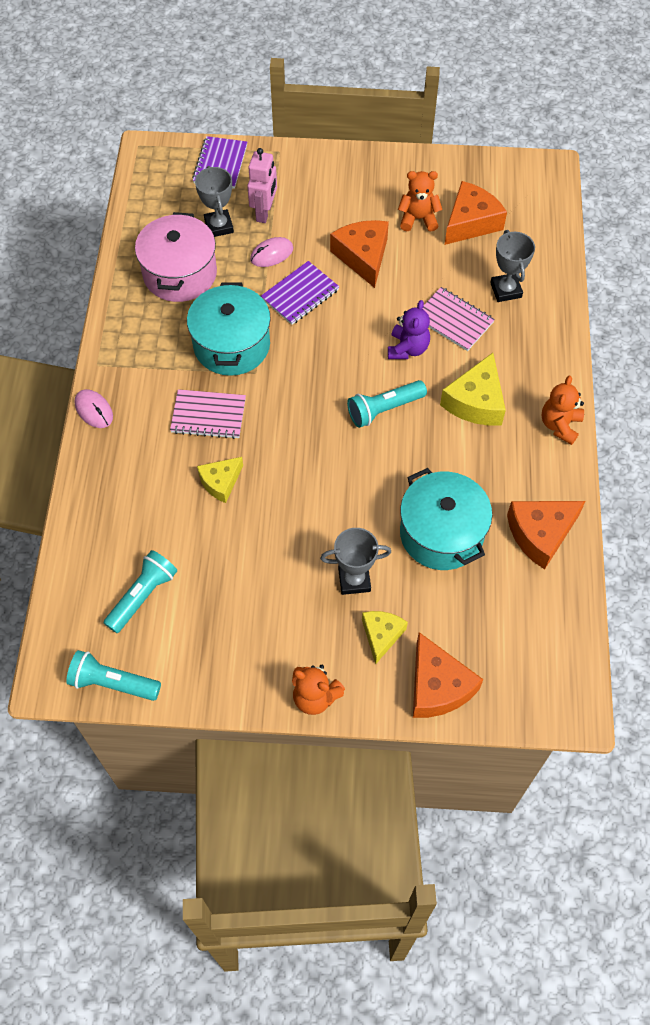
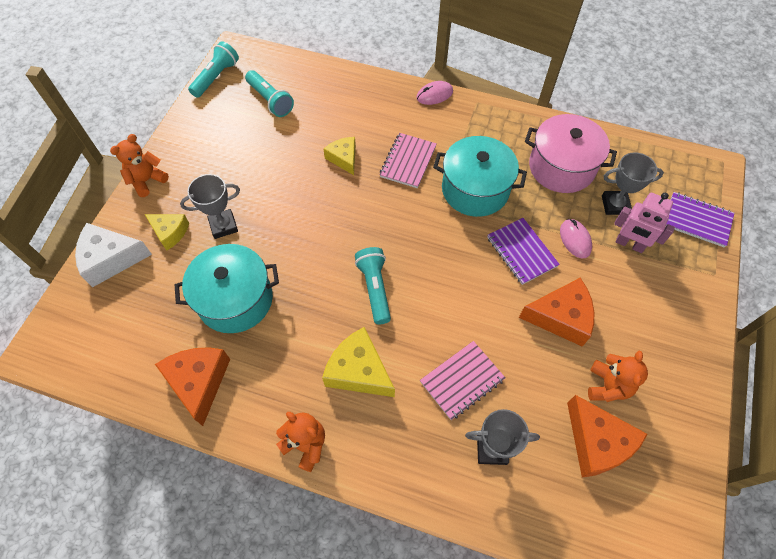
camera: 105 degrees right, 0 degrees up
grey trophy [320,528,391,595] -> grey trophy turned 60 degrees clockwise [180,174,240,239]
purple teddy bear [388,300,430,359] -> none
orange cheese [413,632,483,718] -> white cheese [75,223,152,287]

